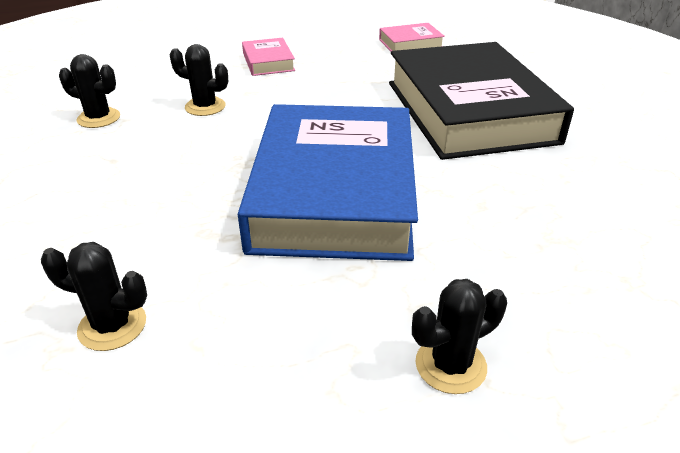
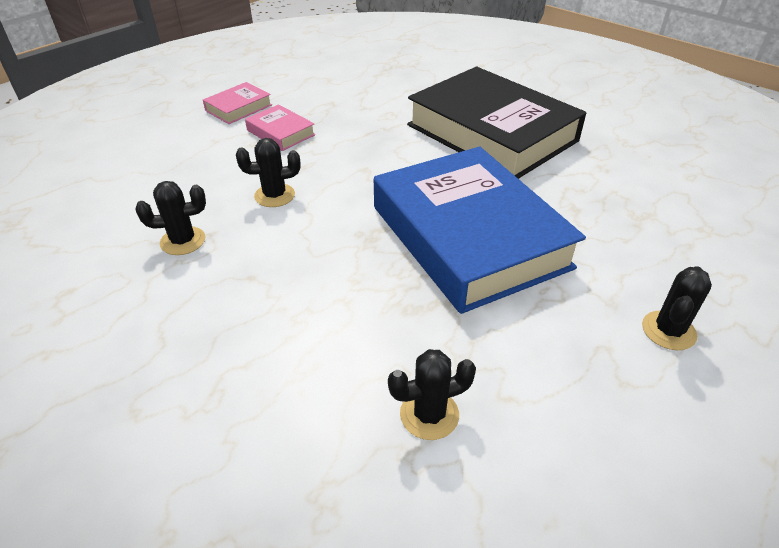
camera: 30 degrees left, 5 degrees up
pink book [379,23,445,51] -> pink book moved to [203,82,272,124]

